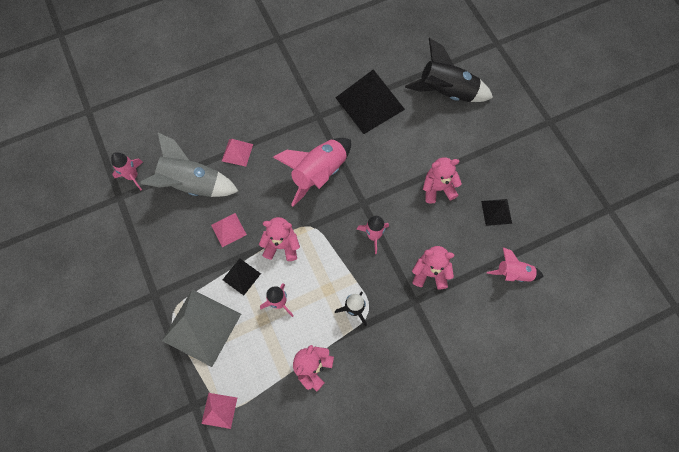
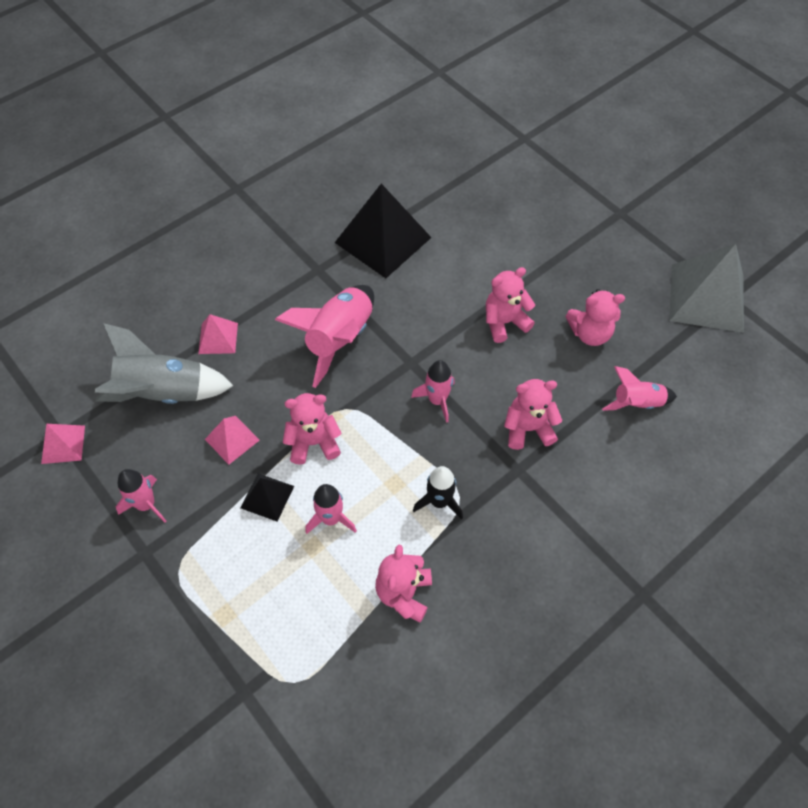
camera: 15 degrees left, 10 degrees down
pink rocket [111,152,143,190] -> pink rocket moved to [116,469,166,523]
grey pyramid [162,290,241,367] -> grey pyramid moved to [669,244,744,333]
pink pyramid [201,393,237,429] -> pink pyramid moved to [41,424,85,464]
black rocket [405,38,493,102] -> none
black pyramid [481,199,512,226] -> pink teddy bear [565,289,625,346]

